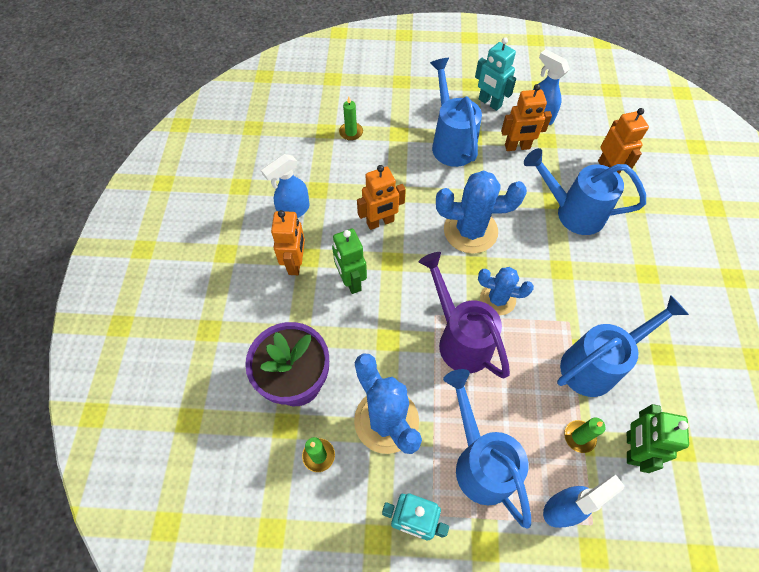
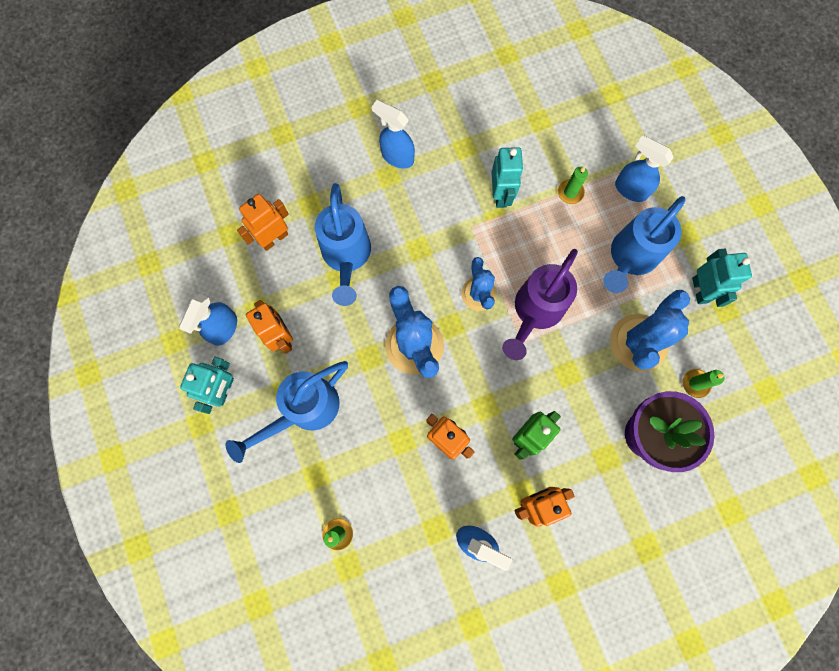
camera: 115 degrees left, 15 degrees up
blue watering can [557,295,689,397] -> turquoise robot [491,147,523,208]
green robot [627,404,689,473] -> none
none -> blue spray bottle [372,100,415,169]

